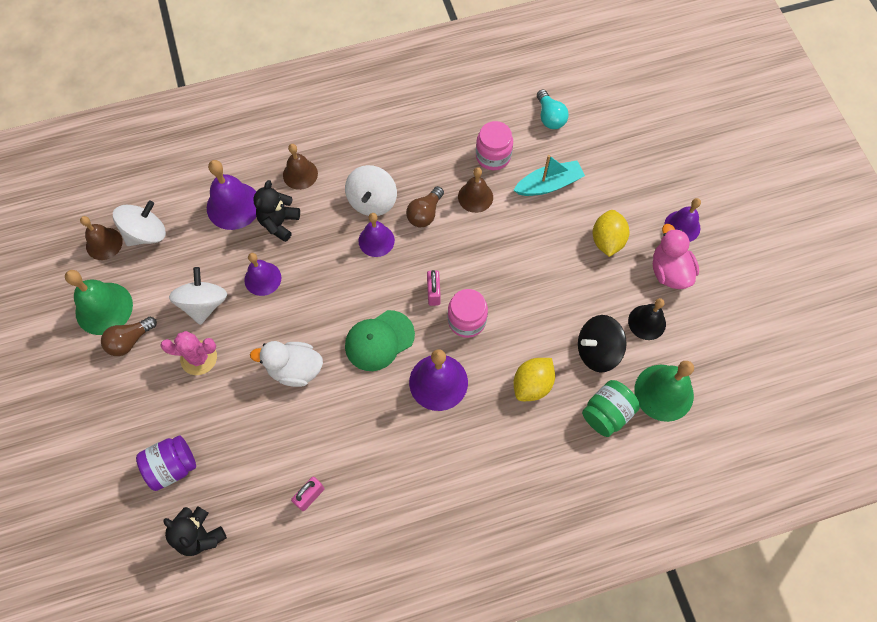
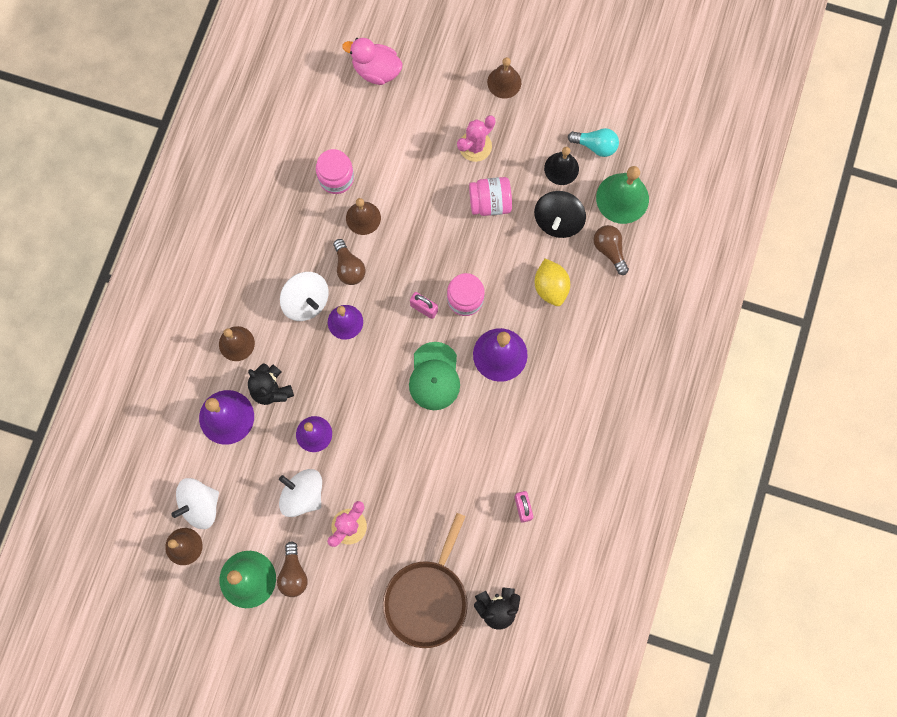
camera: 55 degrees left, 10 degrees up
white spinning top [113,201,166,246] -> white spinning top turned 120 degrees counterclockwise [171,478,219,529]
purple jar [136,435,196,491] -> brown pan [383,513,468,648]
white duck [250,341,323,387] -> none
turquoise boat [514,155,585,196] -> none
turquoise light bulb [537,90,569,129] -> turquoise light bulb moved to [568,128,619,157]
green jar [582,380,640,437] -> brown light bulb [593,225,629,275]
yellow lemon [593,210,630,257] -> pink cactus [457,115,495,162]
pink duck [653,224,699,289] -> pink duck moved to [342,38,403,85]
purple bell [664,198,701,242] -> brown bell [487,57,521,99]
none -> pink jar [469,177,512,216]

